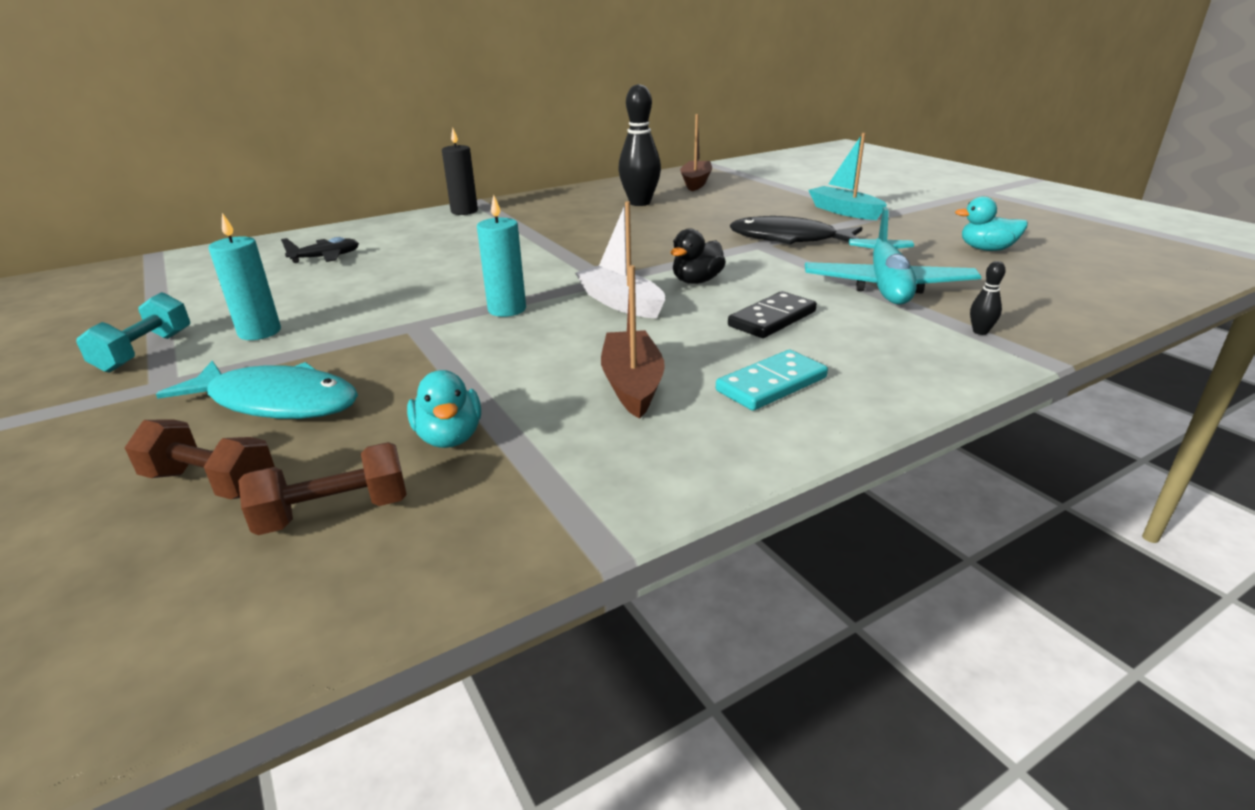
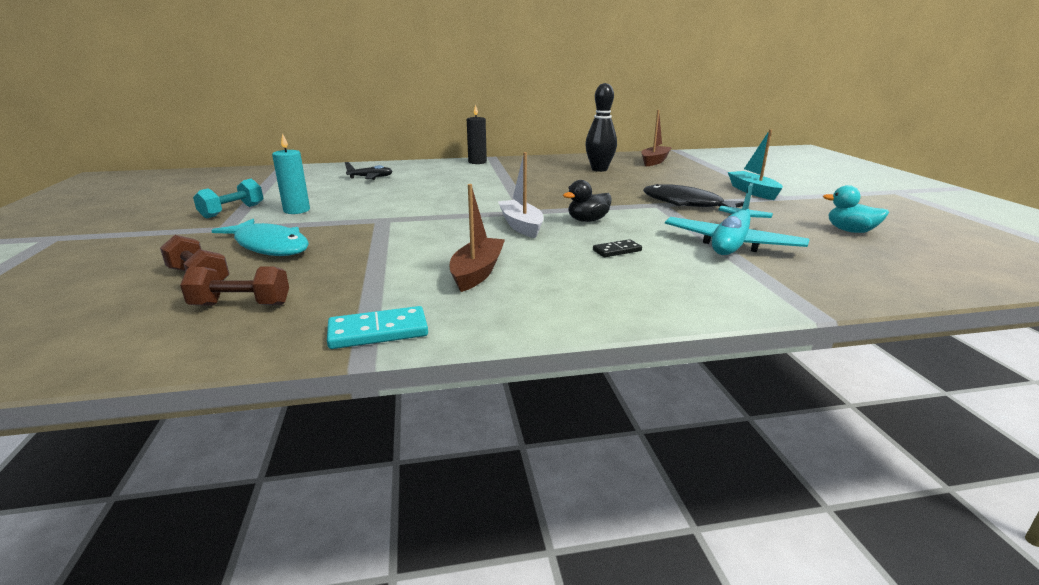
camera: 20 degrees right, 5 degrees down
turquoise duck [407,370,481,448] -> none
turquoise candle [477,195,526,317] -> none
turquoise domino [716,350,828,411] -> turquoise domino moved to [327,306,428,349]
black domino [728,291,817,338] -> black domino [593,239,642,257], size x0.65
black bowling pin [970,261,1006,335] -> none

